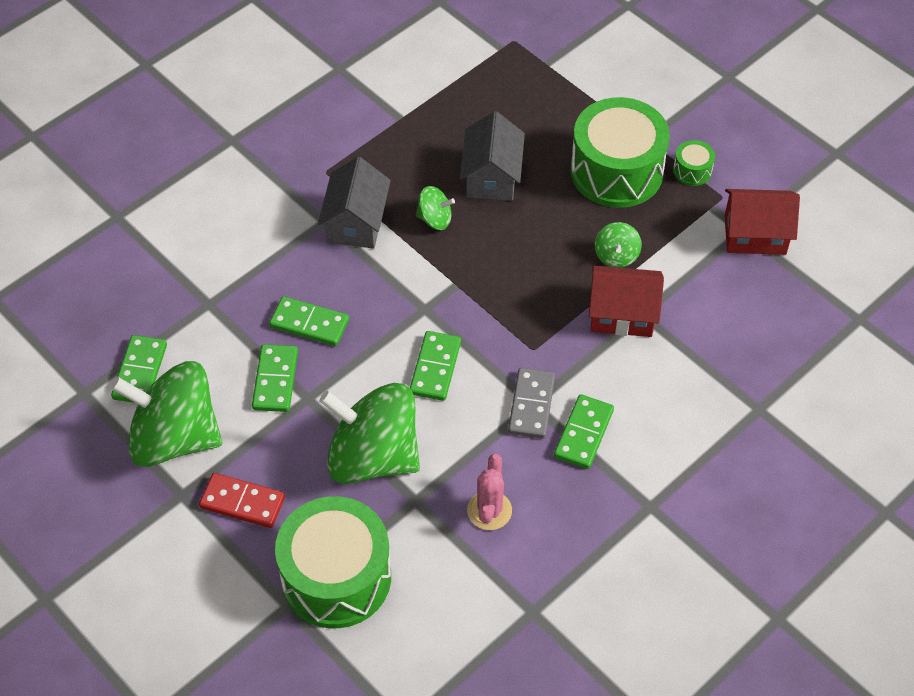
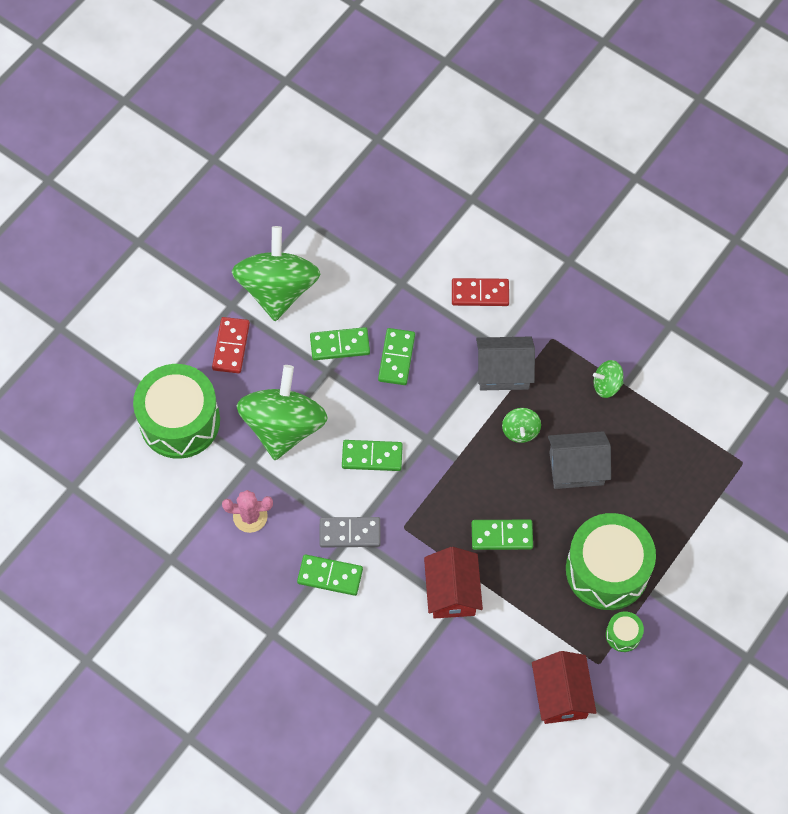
camera: 80 degrees right, 10 degrees up
green domino [111,335,167,403] -> green domino moved to [472,520,533,550]
green spinning top [595,222,642,268] -> green spinning top moved to [593,360,624,398]
none -> red domino [452,278,509,306]

